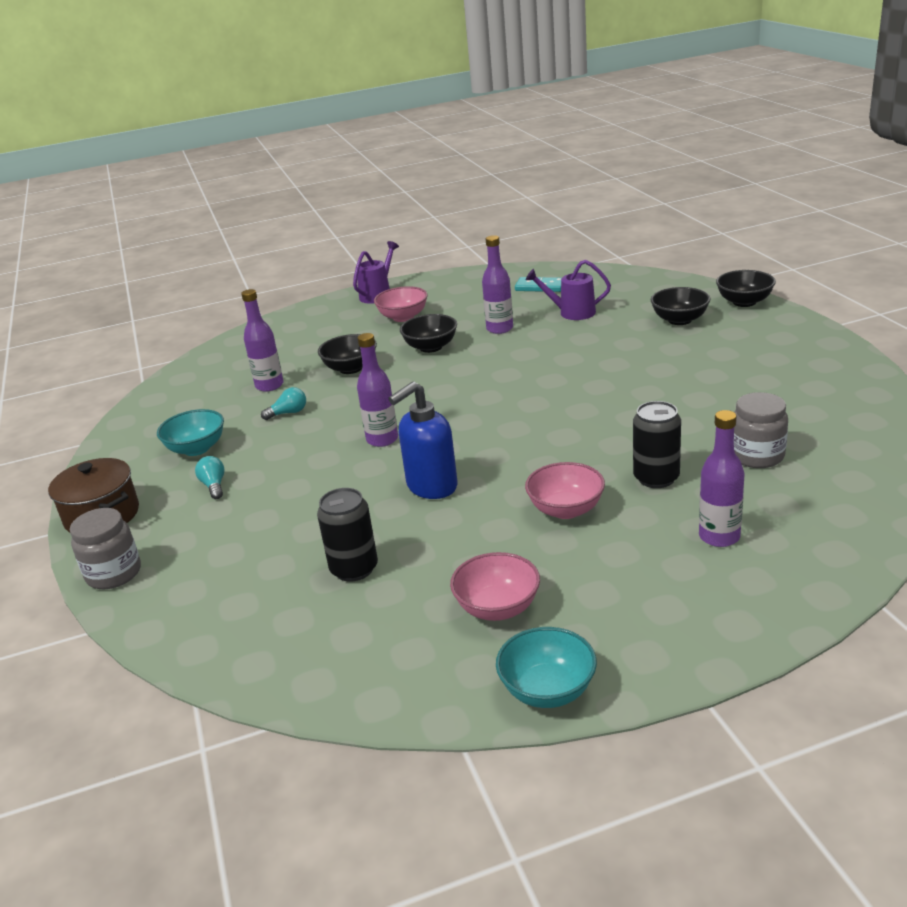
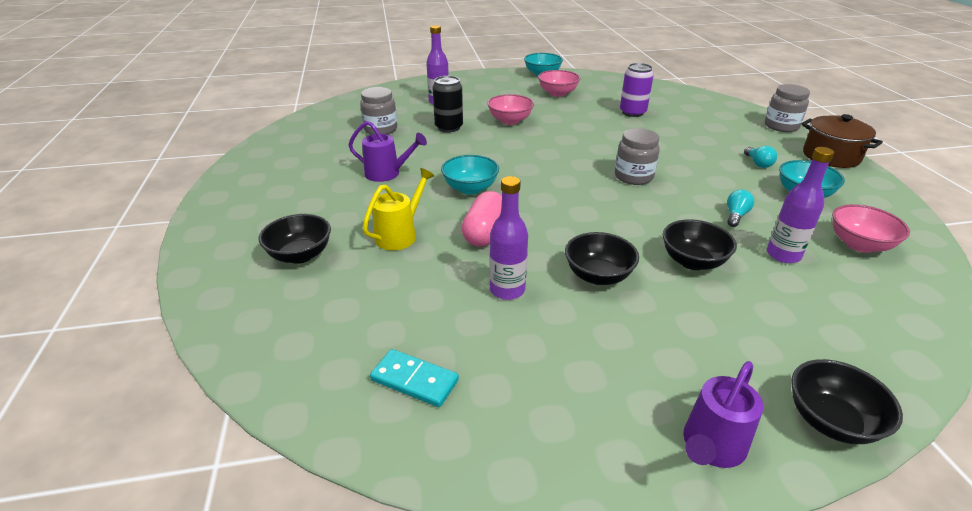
camera: 175 degrees left, 5 degrees up
turquoise light bulb [261,387,306,420] -> turquoise light bulb turned 135 degrees clockwise [727,189,754,227]
black can [317,488,378,582] -> purple can [620,63,654,117]
purple bottle [357,333,398,447] -> grey jar [615,128,660,185]
pink bowl [374,286,428,322] -> pink bowl moved to [832,204,910,253]
blue soap dispenser [388,381,458,499] -> none
purple watering can [526,260,611,320] -> purple watering can moved to [349,121,427,182]
black bowl [716,270,776,307] -> black bowl moved to [791,359,903,444]
none -> yellow watering can [363,168,434,250]
none -> turquoise bowl [441,155,499,195]
none -> pink capsule [461,191,502,247]

